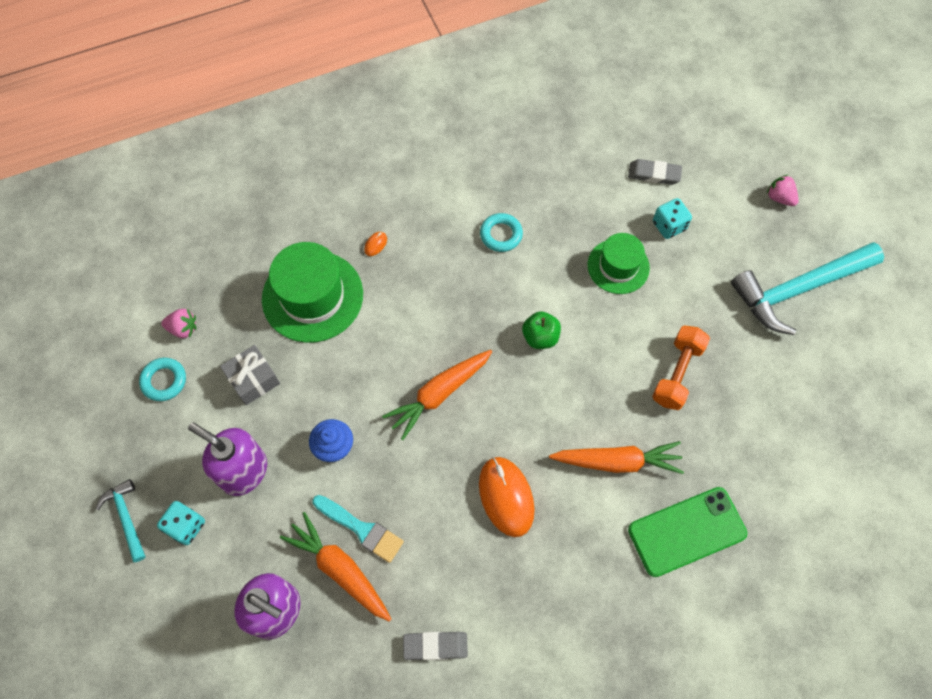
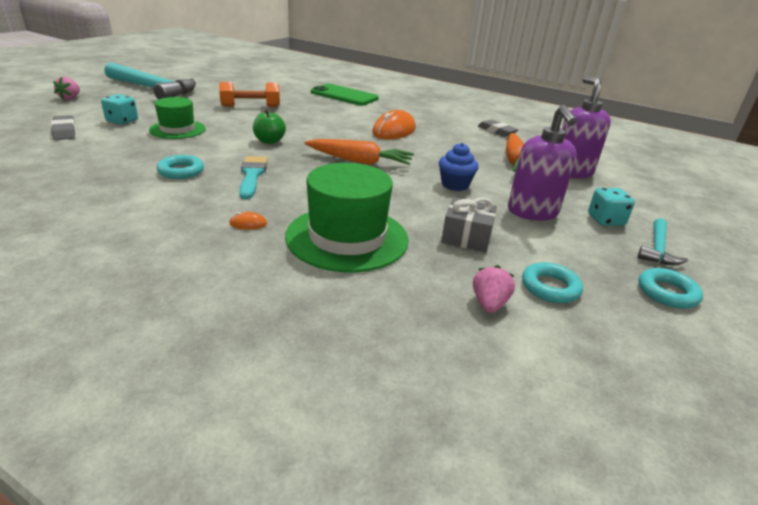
camera: 130 degrees left, 35 degrees down
pink strawberry [161,309,196,338] -> pink strawberry turned 45 degrees clockwise [473,265,515,313]
turquoise brush [312,495,404,563] -> turquoise brush moved to [240,156,268,199]
orange carrot [549,441,684,474] -> none
none -> turquoise ring [638,268,703,309]

